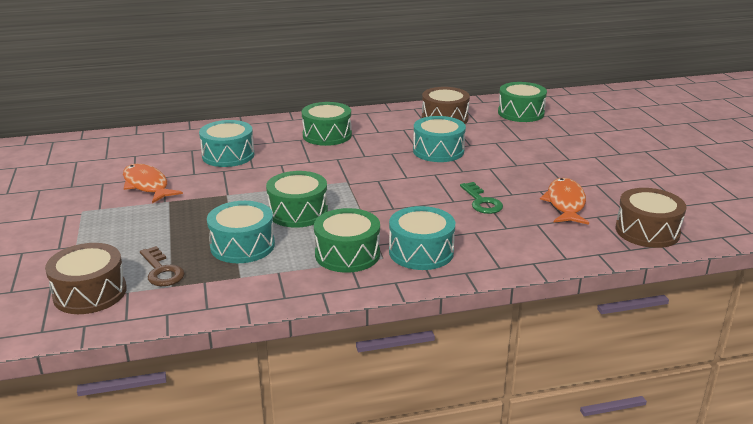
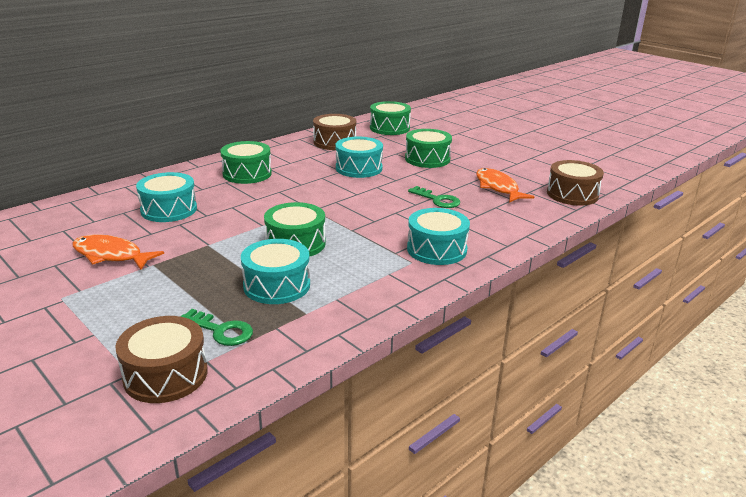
camera: 30 degrees left, 0 degrees up
brown key [140,246,185,286] -> green key [180,309,253,346]
green drum [314,208,380,273] -> green drum moved to [405,129,452,168]

